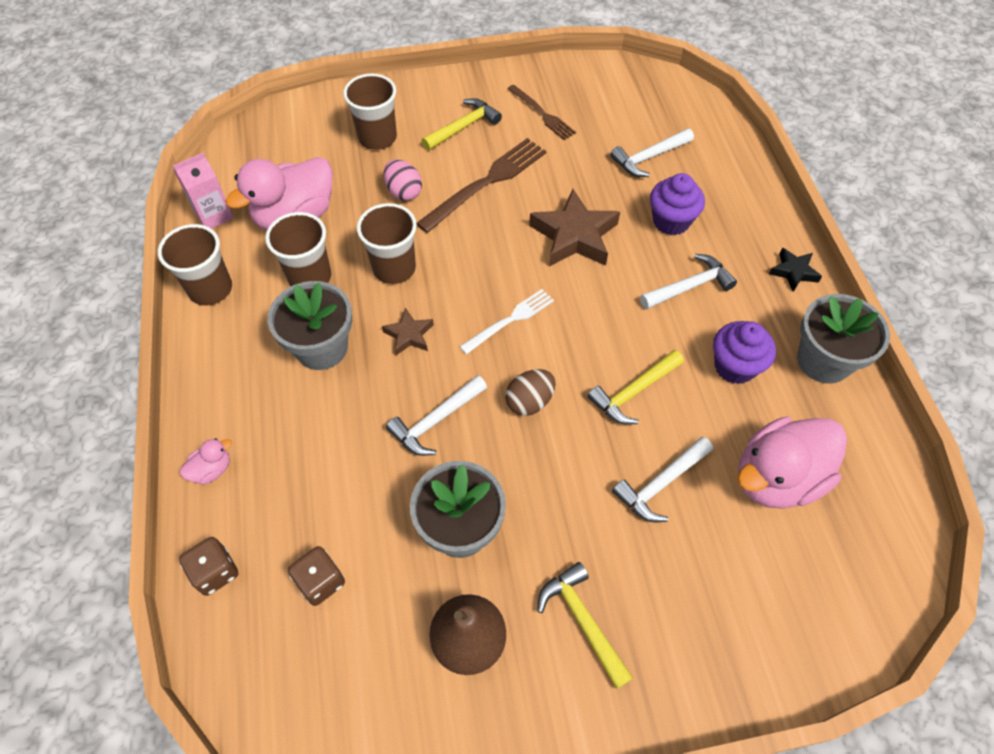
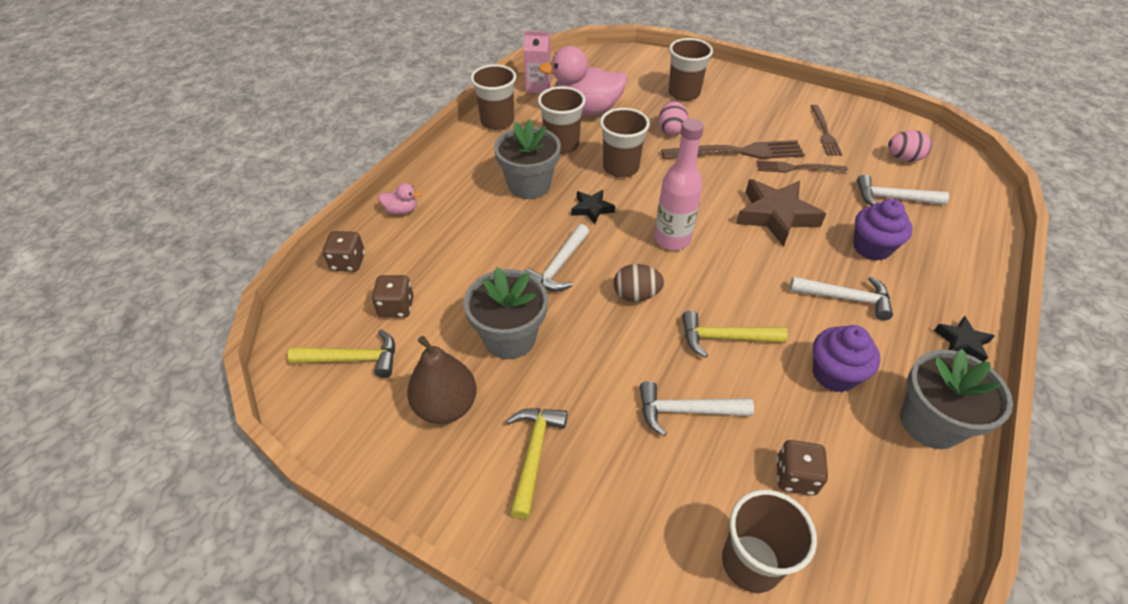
camera: 40 degrees right, 10 degrees down
brown star [382,308,434,355] -> black star [571,190,615,224]
white hammer [386,375,487,456] -> white hammer turned 60 degrees counterclockwise [524,224,589,291]
yellow hammer [422,98,502,151] -> yellow hammer moved to [288,329,395,378]
white fork [460,289,554,354] -> pink bottle [654,118,704,250]
pink duck [737,416,847,509] -> brown dice [776,440,828,495]
none -> brown cup [722,490,817,593]
none -> brown fork [757,161,848,173]
none -> pink egg [888,130,932,162]

